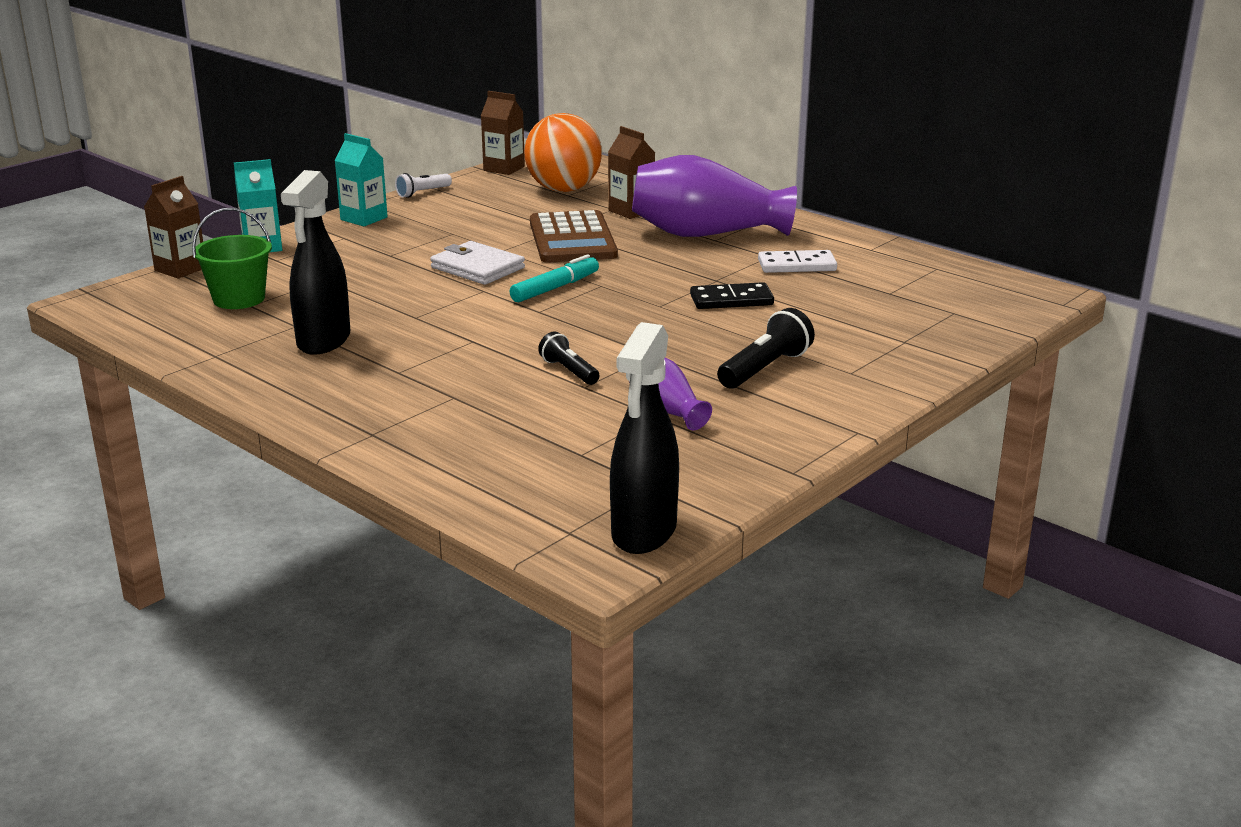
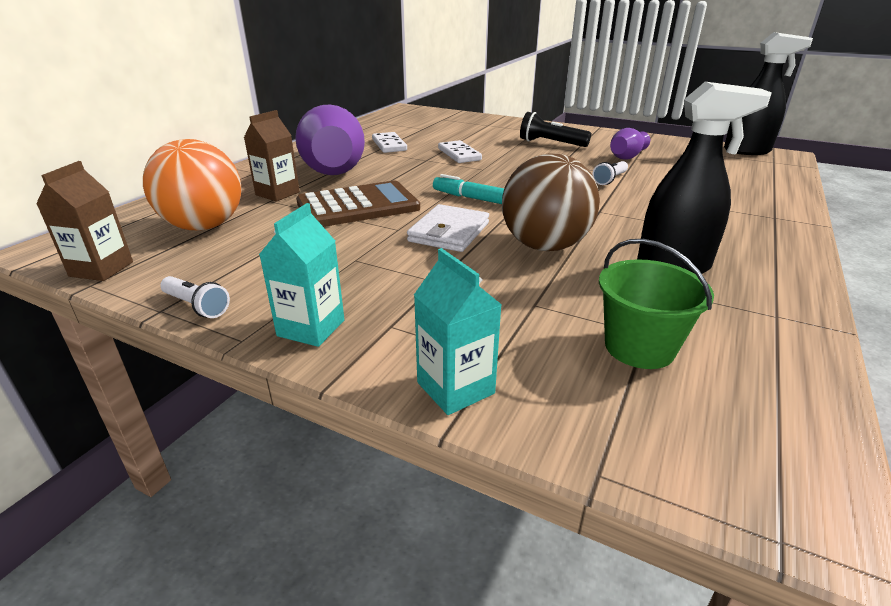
camera: 105 degrees left, 5 degrees up
brown carton [144,176,203,279] -> none
black flashlight [538,332,600,385] -> white flashlight [592,161,628,185]
black domino [690,282,774,309] -> white domino [438,140,482,163]
none -> brown ball [502,153,600,251]

